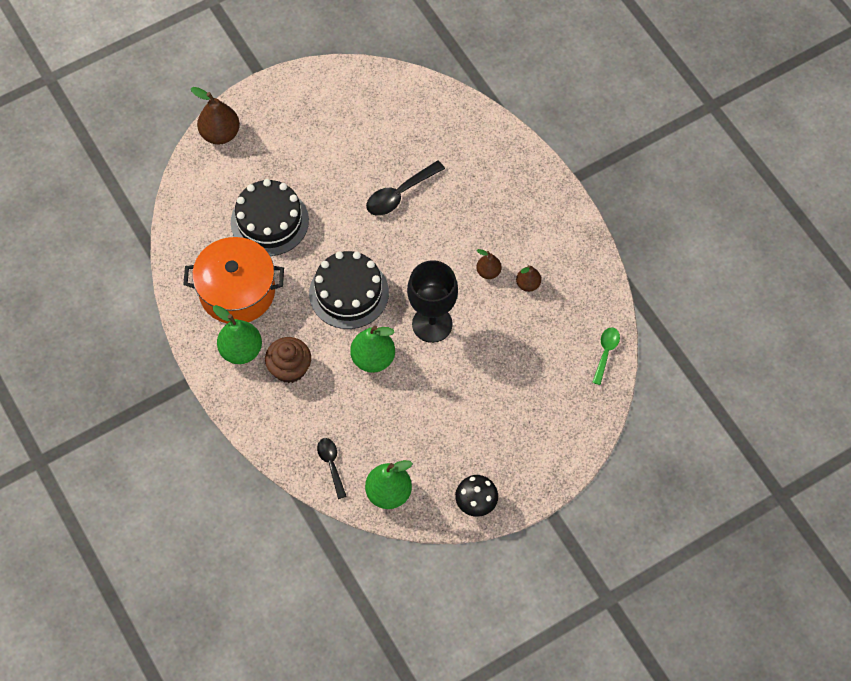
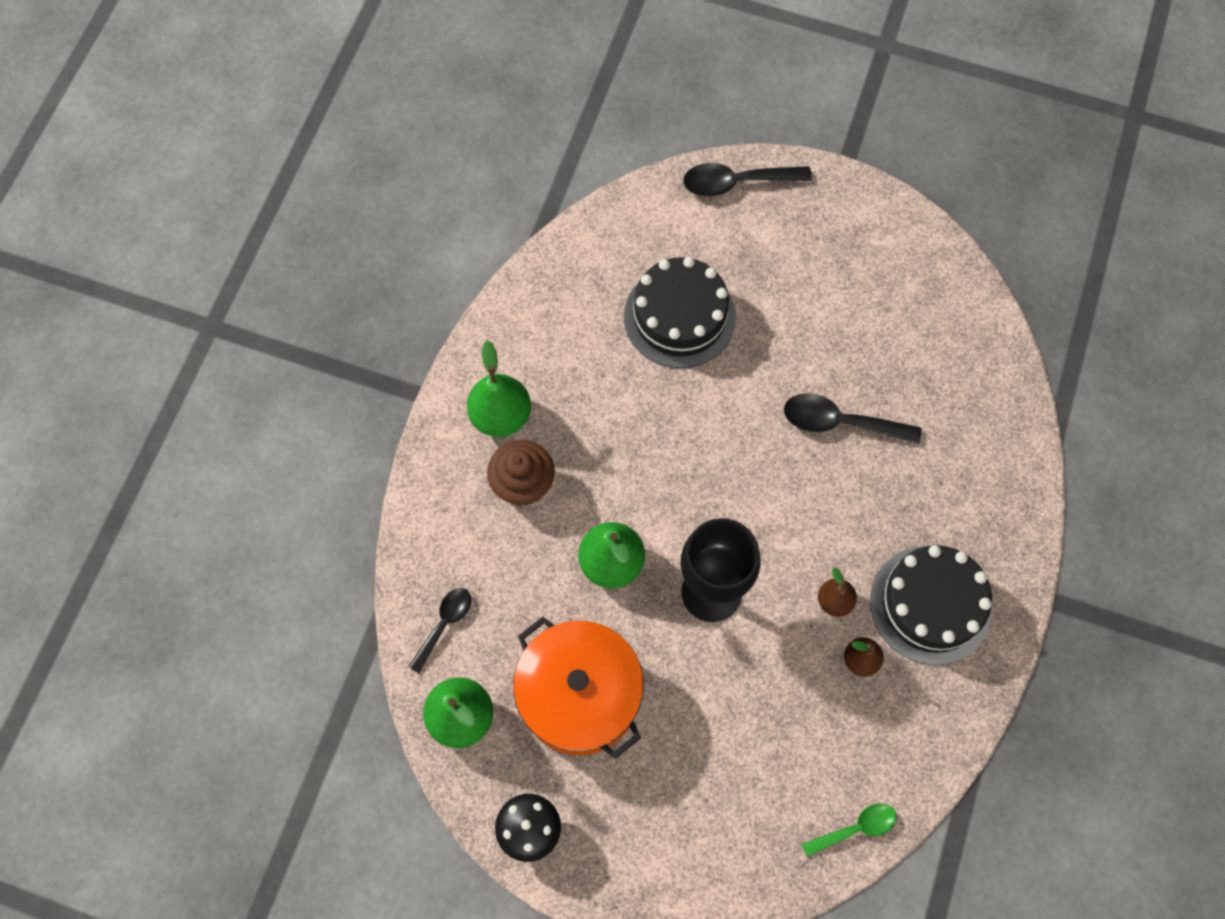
camera: 50 degrees right, 5 degrees up
orange pot [183,237,284,323] -> orange pot moved to [513,617,644,759]
brown pear [191,87,240,144] -> black spoon [683,163,812,196]
black cake [309,251,389,329] -> black cake moved to [870,545,992,665]

